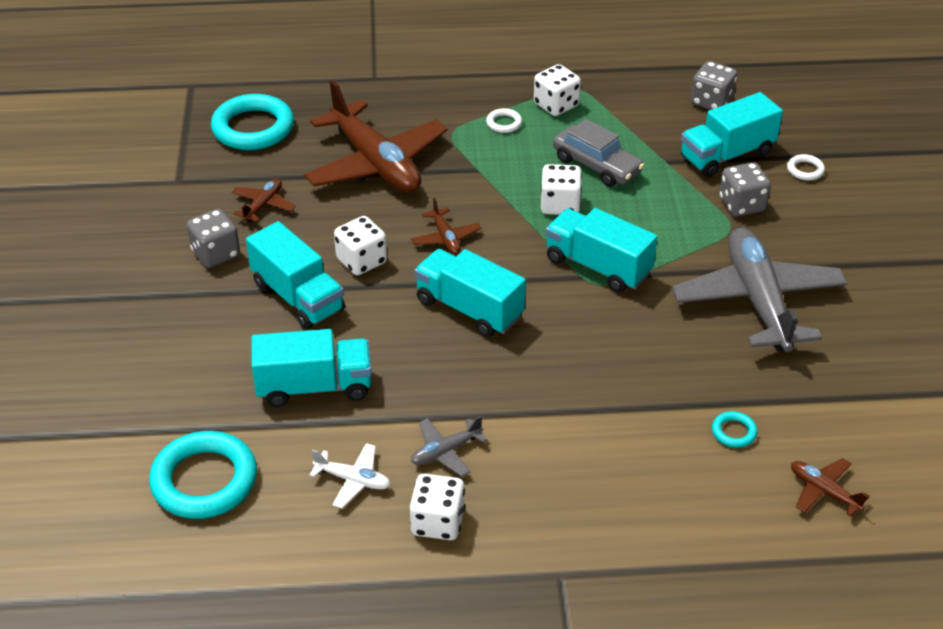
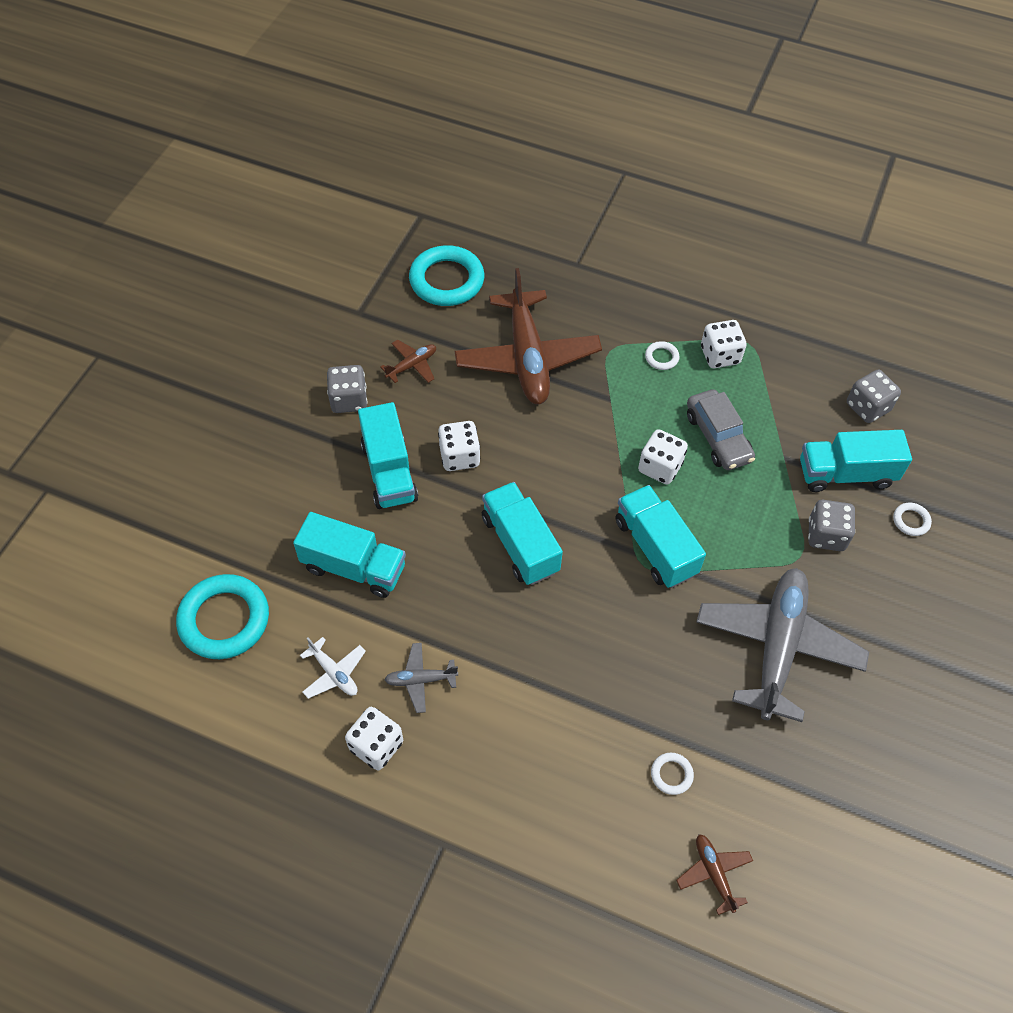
camera: 25 degrees right, 15 degrees up
brown plane [411,197,481,255] -> none
turquoise ring [712,411,757,448] -> white ring [651,753,694,795]

